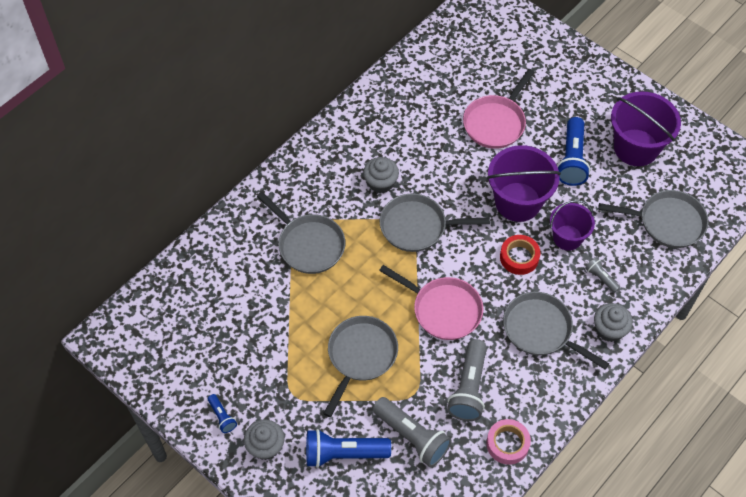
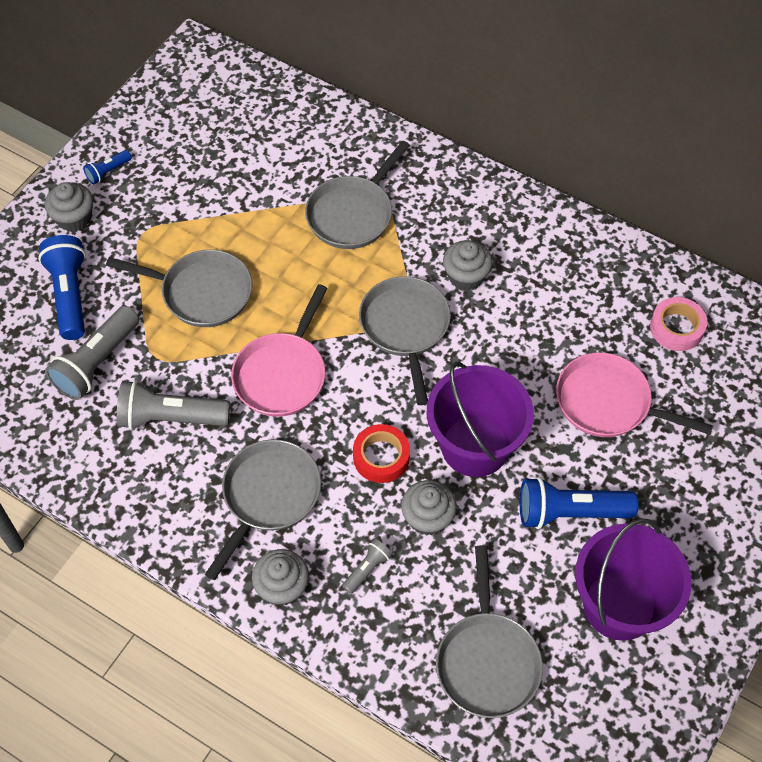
camera: 80 degrees right, 0 degrees up
pink tape [486,419,531,465] -> pink tape moved to [650,297,707,351]
purple bucket [550,200,595,250] -> grey cupcake [401,480,457,536]

